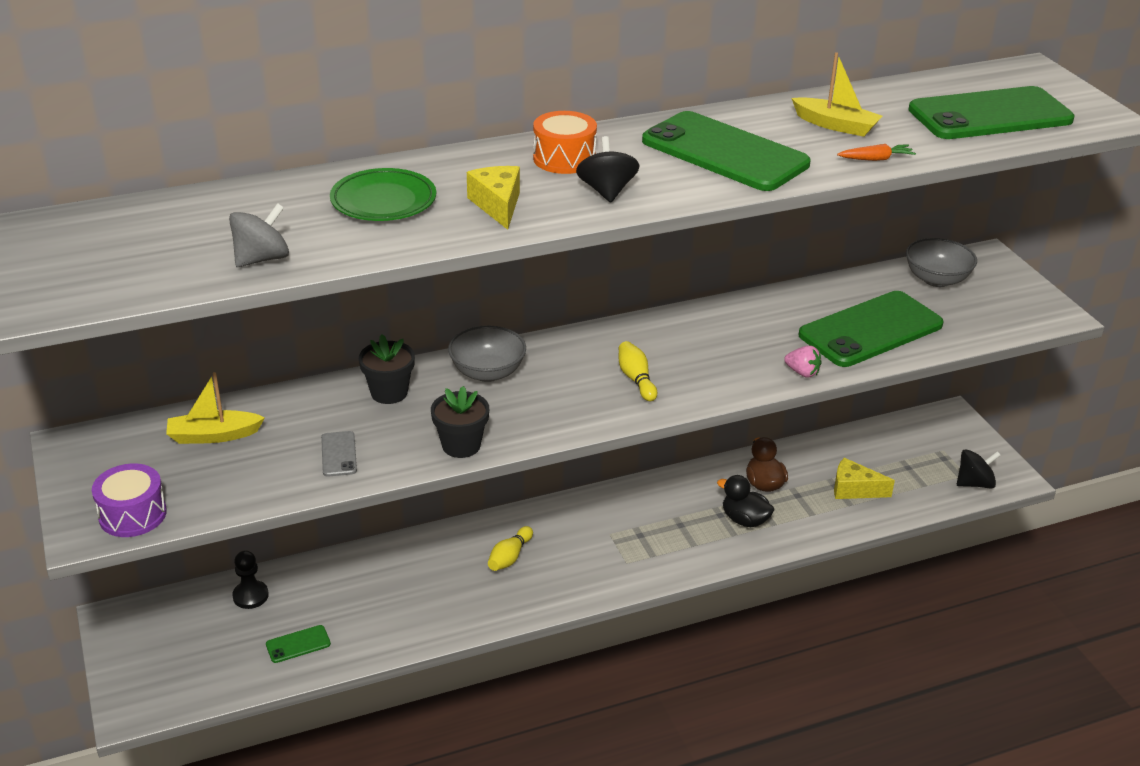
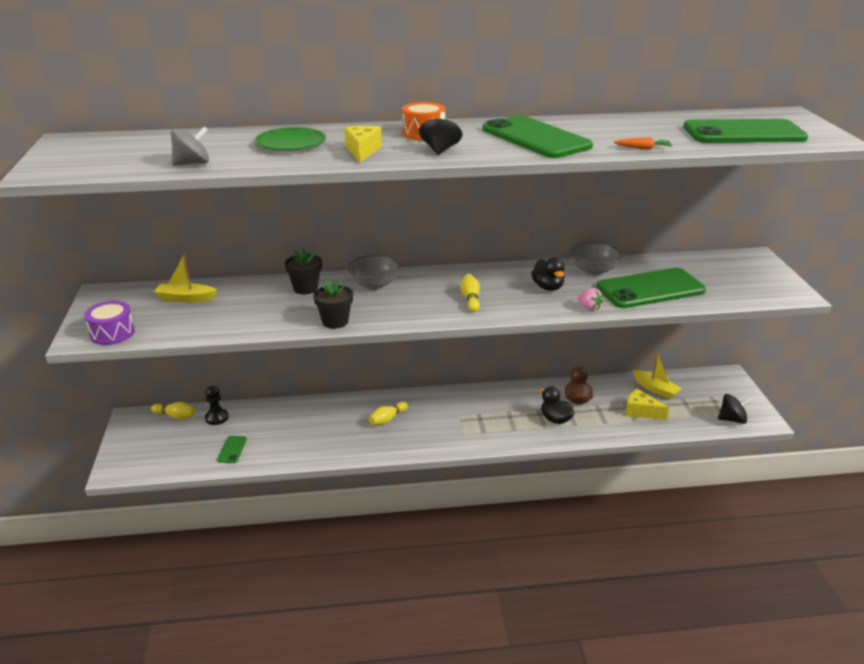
camera: 15 degrees right, 5 degrees down
green phone [266,625,331,663] -> green phone turned 75 degrees counterclockwise [217,436,247,463]
grey phone [321,431,357,477] -> none
yellow boat [791,52,882,137] -> yellow boat moved to [633,351,682,399]
grey bowl [906,238,977,287] -> grey bowl moved to [570,242,622,276]
none -> yellow bowling pin [151,402,196,419]
none -> black duck [531,257,565,291]

